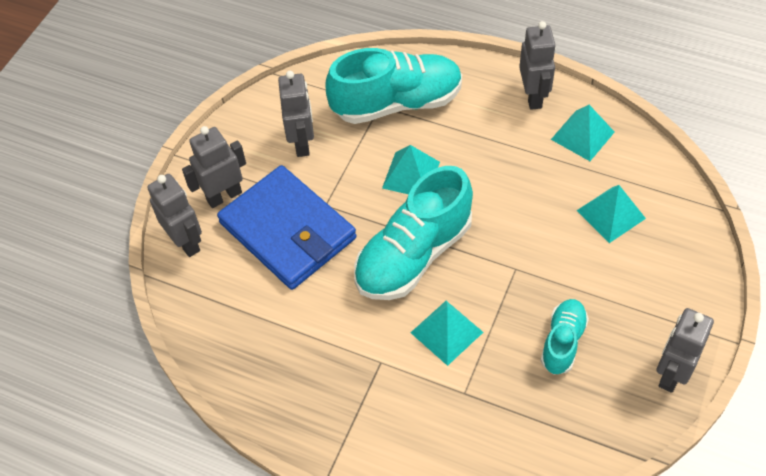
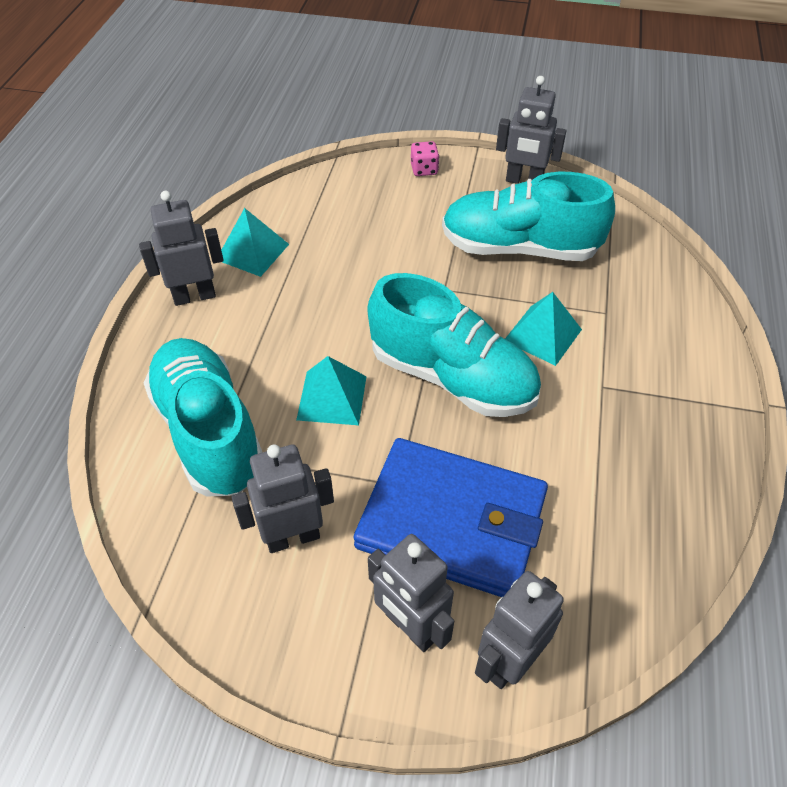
camera: 105 degrees left, 5 degrees down
blue wallet [217,165,356,290] -> blue wallet turned 75 degrees clockwise [354,438,548,597]
turquoise shoe [541,299,589,375] -> turquoise shoe [442,172,615,261], size x1.87
turquoise pyramid [577,185,646,243] -> none
none -> pink dice [411,141,439,176]

